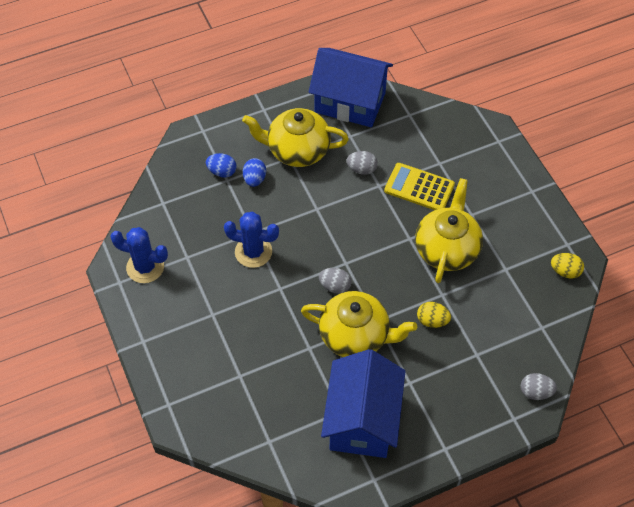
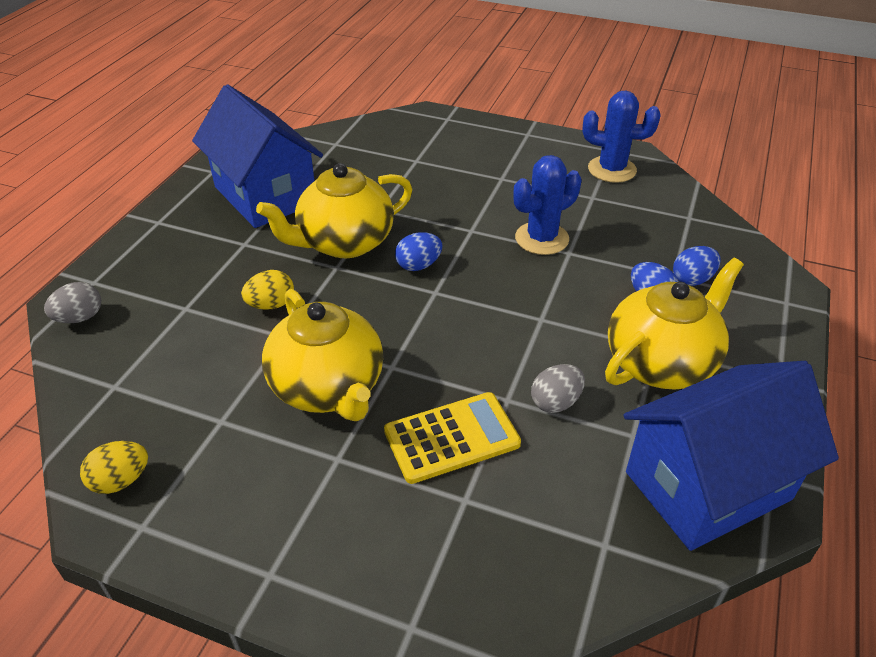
camera: 135 degrees right, 15 degrees down
blue cactus [110,227,168,283] -> blue cactus turned 45 degrees clockwise [582,91,661,183]
grey egg [319,268,351,294] -> blue egg [395,232,442,271]

